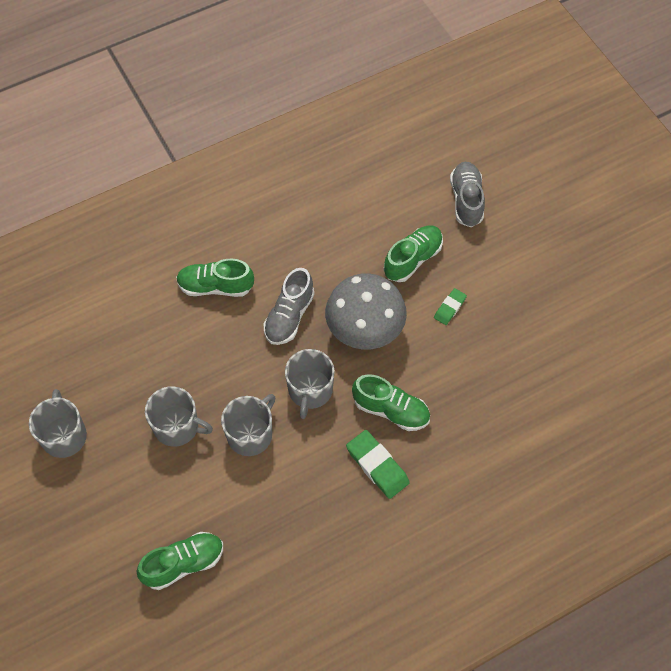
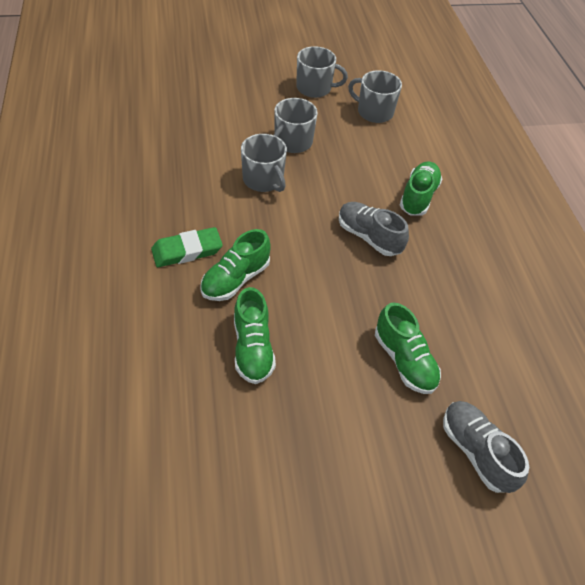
camera: 105 degrees right, 10 degrees down
green shoe [137,532,223,590] -> green shoe moved to [234,287,276,384]
grey mug [285,349,335,419] -> grey mug moved to [348,70,402,123]
grey mushroom [325,273,407,349] -> none
green eraser [434,288,467,325] -> none
grey shoe [450,162,485,227] -> grey shoe turned 135 degrees counterclockwise [443,401,529,493]

